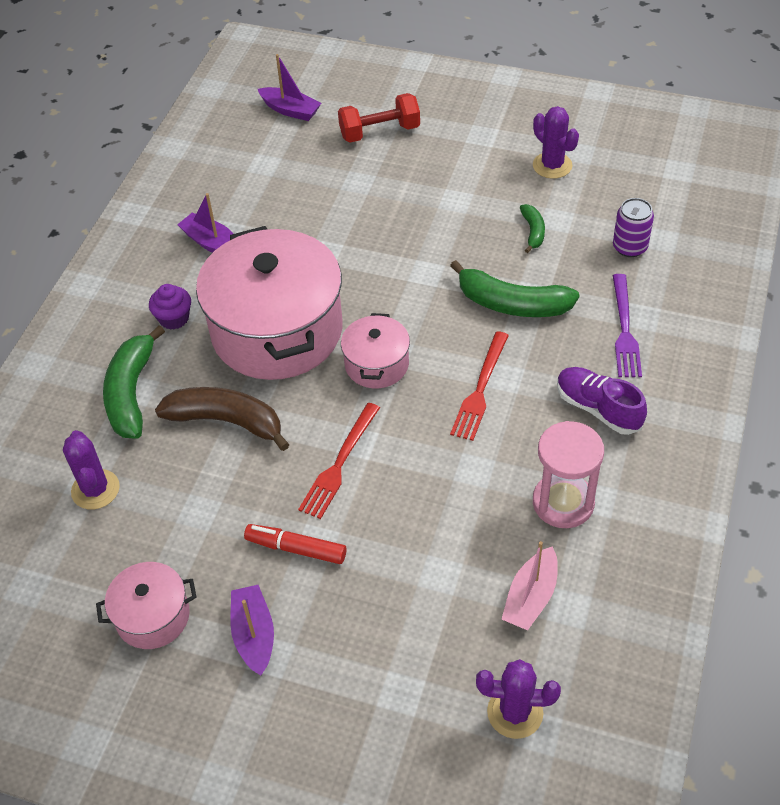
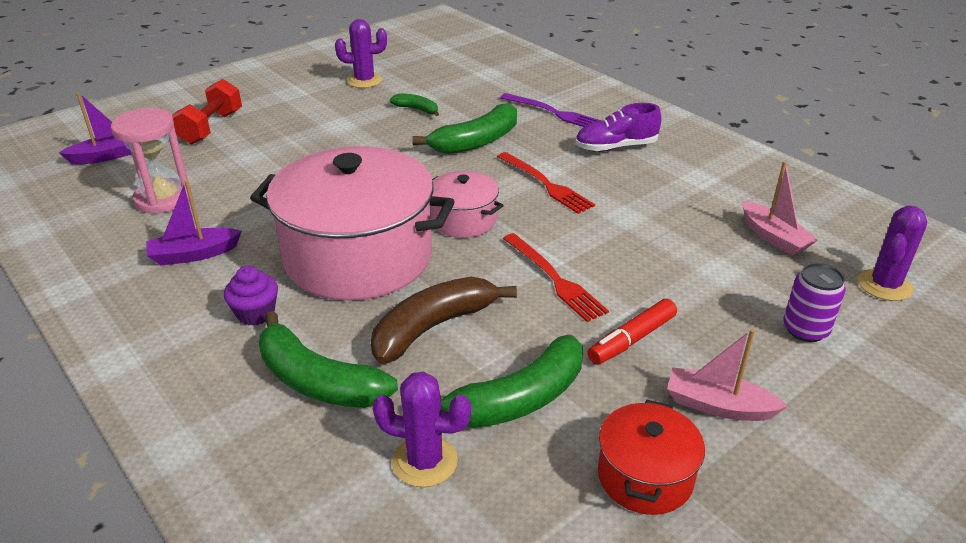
camera: 60 degrees left, 15 degrees down
pink pot [96,562,197,649] -> red pot [598,400,705,515]
purple boat [231,585,274,675] -> pink boat [667,329,788,421]
pink hourglass [533,421,604,528] -> pink hourglass moved to [111,108,192,214]
purple can [613,198,654,257] -> purple can moved to [783,263,846,342]
none -> green banana [441,335,583,428]

